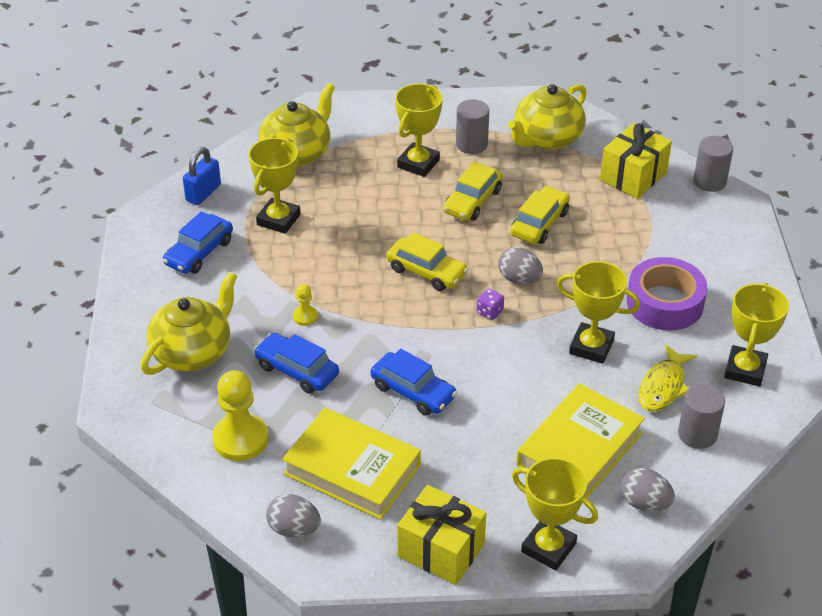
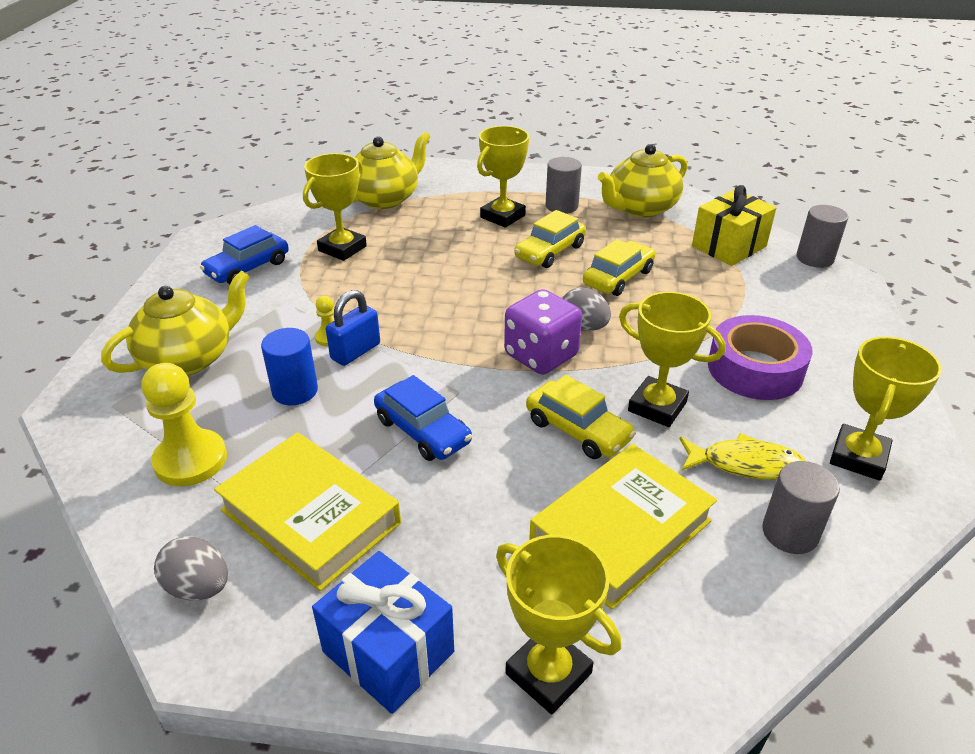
camera: 10 degrees right, 5 degrees down
blue padlock [183,147,221,205] -> blue padlock moved to [326,290,380,366]
blue car [254,333,339,393] -> blue cylinder [261,328,318,405]
yellow car [386,232,468,291] -> yellow car moved to [526,375,636,459]
yellow gift [397,485,486,585] -> blue gift [312,551,454,714]
purple dice [477,289,504,320] -> purple dice [504,289,582,375], size x2.29
grey egg [621,468,675,511] -> none
yellow fish [638,344,697,412] -> yellow fish turned 120 degrees counterclockwise [679,433,806,480]

